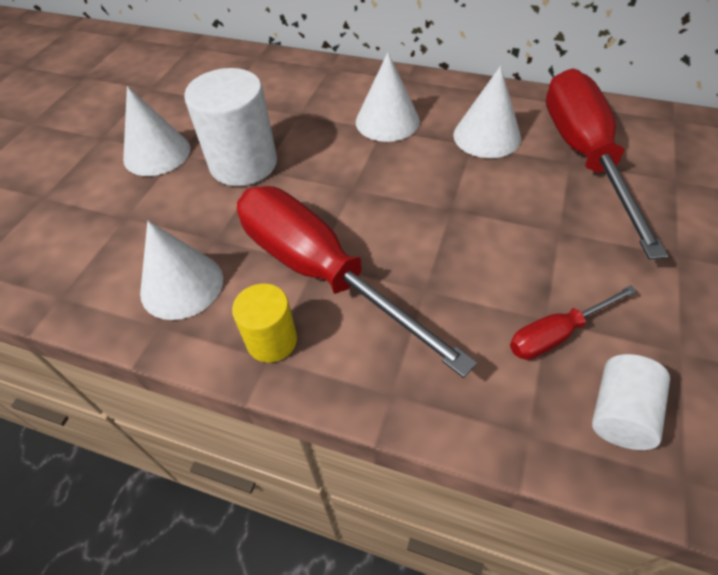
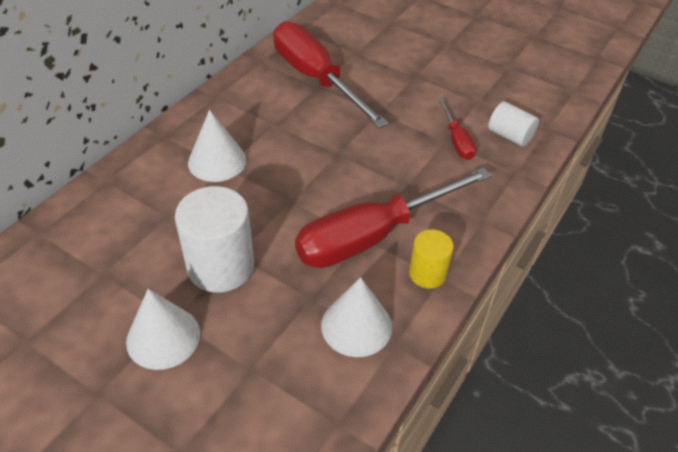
camera: 80 degrees left, 5 degrees down
white cone [453,66,521,158] -> none
red screwdriver [546,69,669,260] -> red screwdriver turned 45 degrees clockwise [273,21,389,128]

